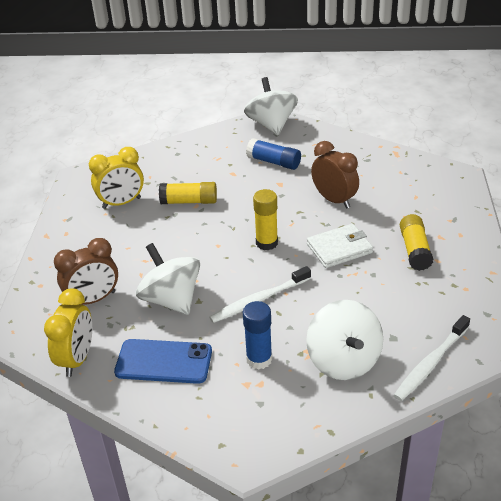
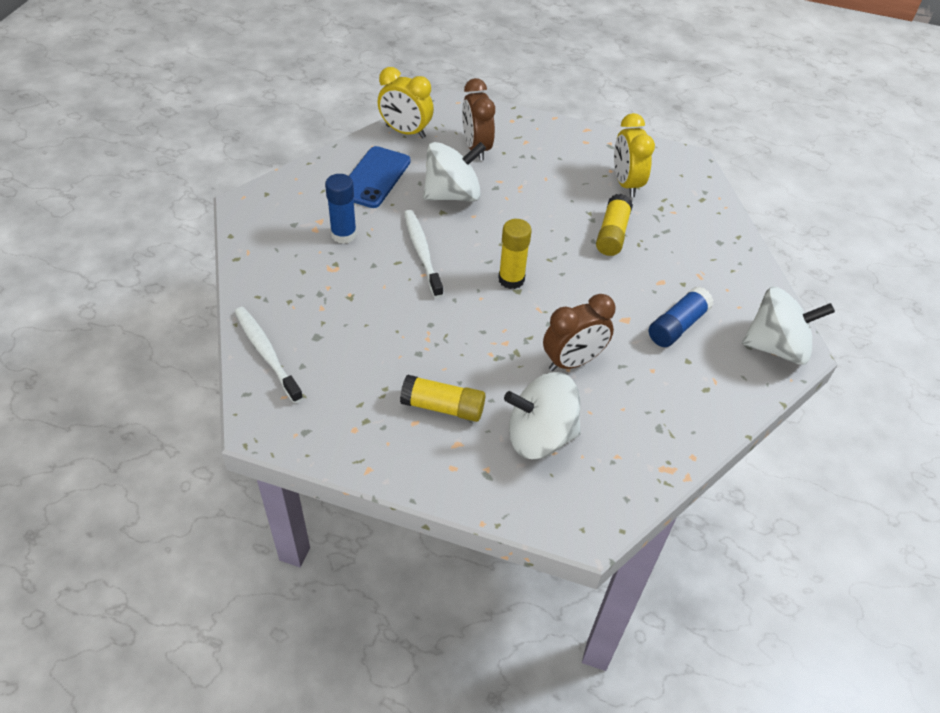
camera: 100 degrees right, 10 degrees up
white spinning top [306,300,383,380] -> white spinning top moved to [504,372,581,459]
white wallet [307,224,373,268] -> none

